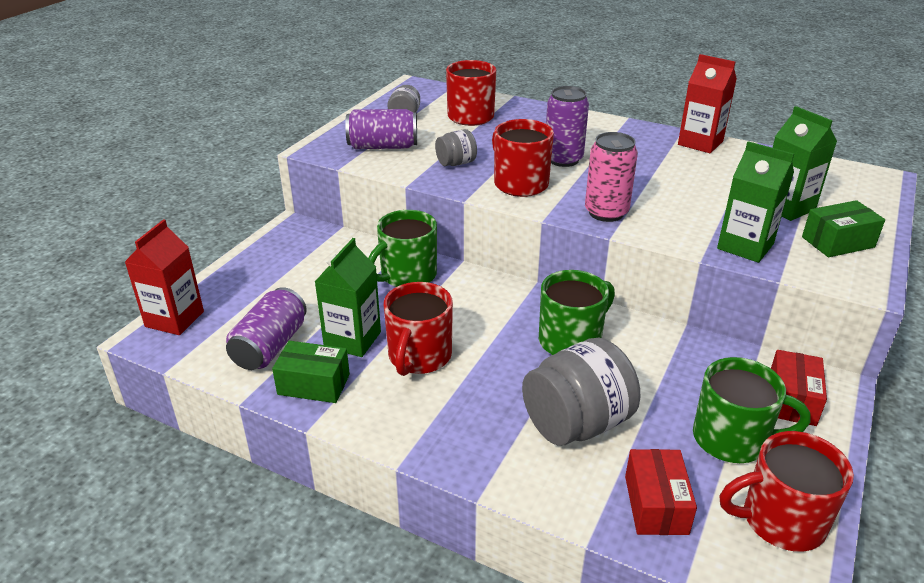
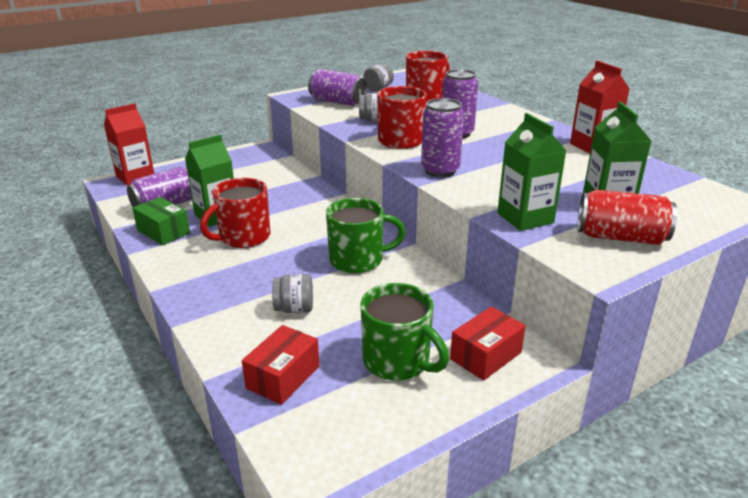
camera: 30 degrees right, 5 degrees down
green mug [368,210,437,287] -> none
grey jar [522,338,640,446] -> grey jar [272,274,313,313], size x0.51
pink can [585,132,638,222] -> purple can [421,98,464,177]
red mug [720,431,854,552] -> none
green box [802,200,885,257] -> red can [578,190,677,245]

